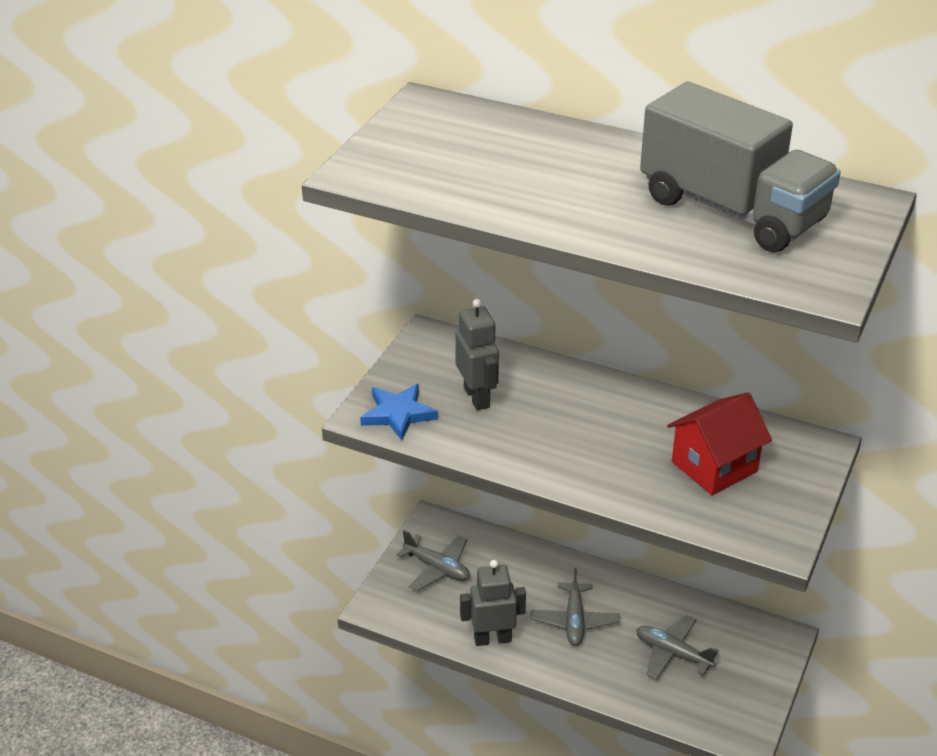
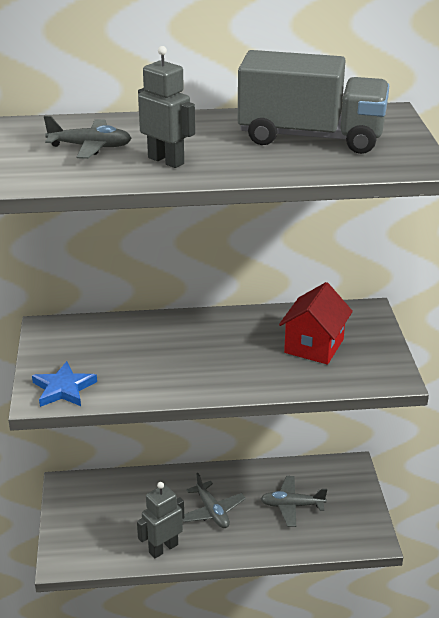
camera: 30 degrees left, 5 degrees down
grey plane [396,530,470,591] -> grey plane moved to [44,116,132,159]
grey robot [455,299,499,410] -> grey robot moved to [138,46,195,168]

